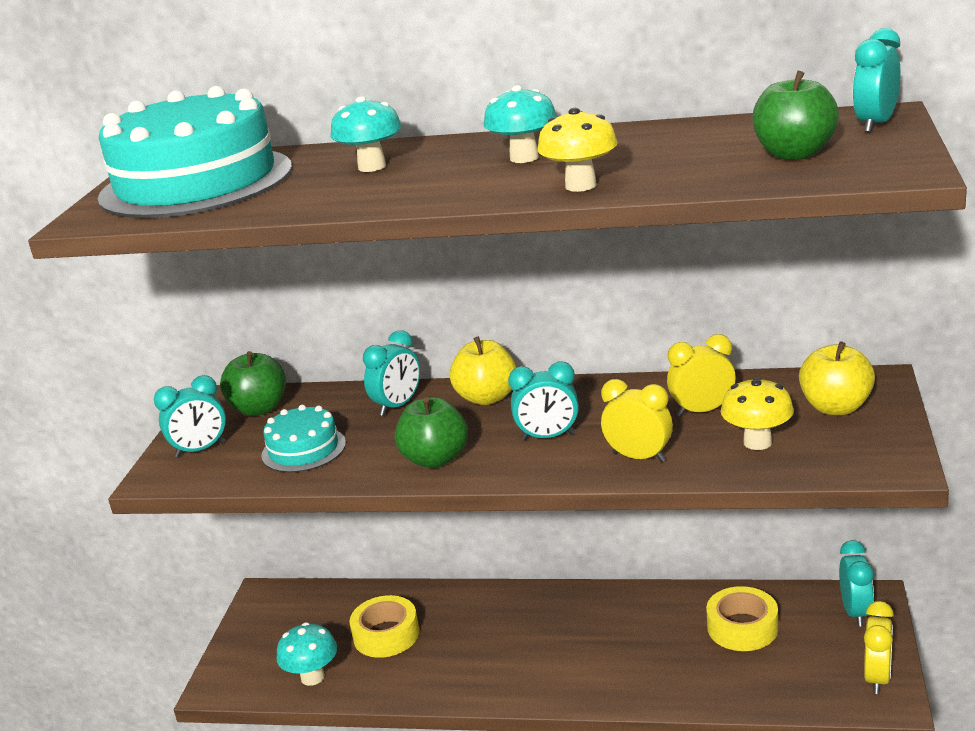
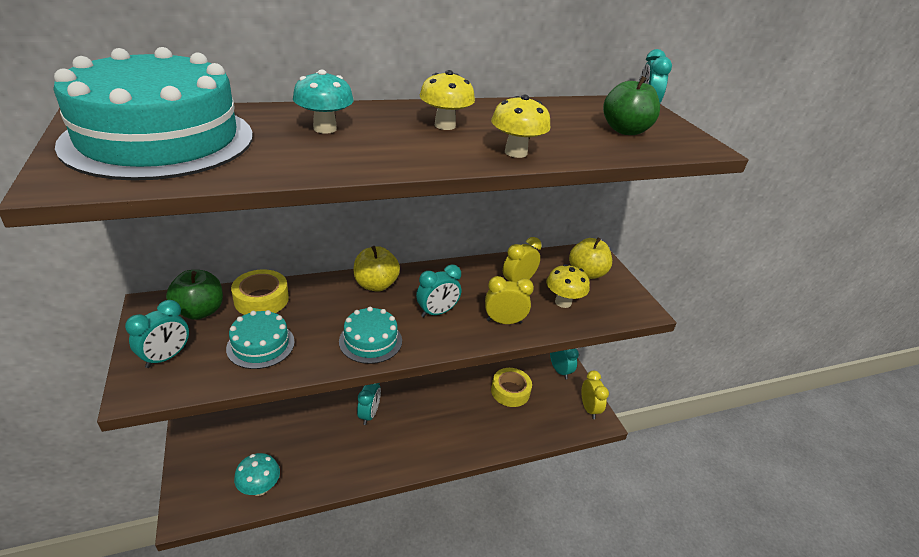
camera: 35 degrees left, 10 degrees up
yellow tape [350,595,419,658] -> yellow tape moved to [231,269,289,315]
turquoise clock [363,330,420,416] -> turquoise clock moved to [357,383,381,425]
green apple [395,397,468,468] -> turquoise cake [339,307,402,364]
turquoise mushroom [484,85,557,163] -> yellow mushroom [420,70,475,130]

